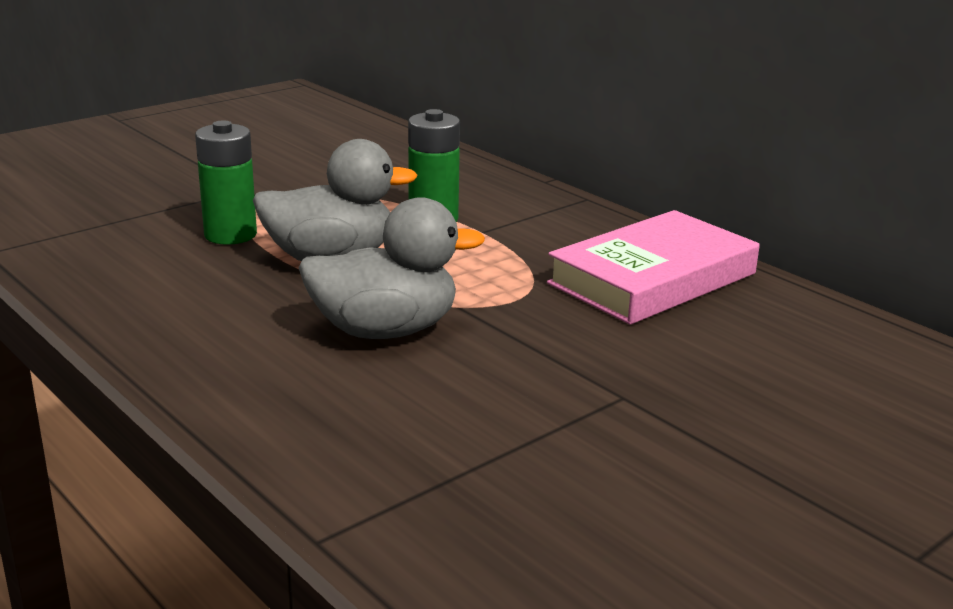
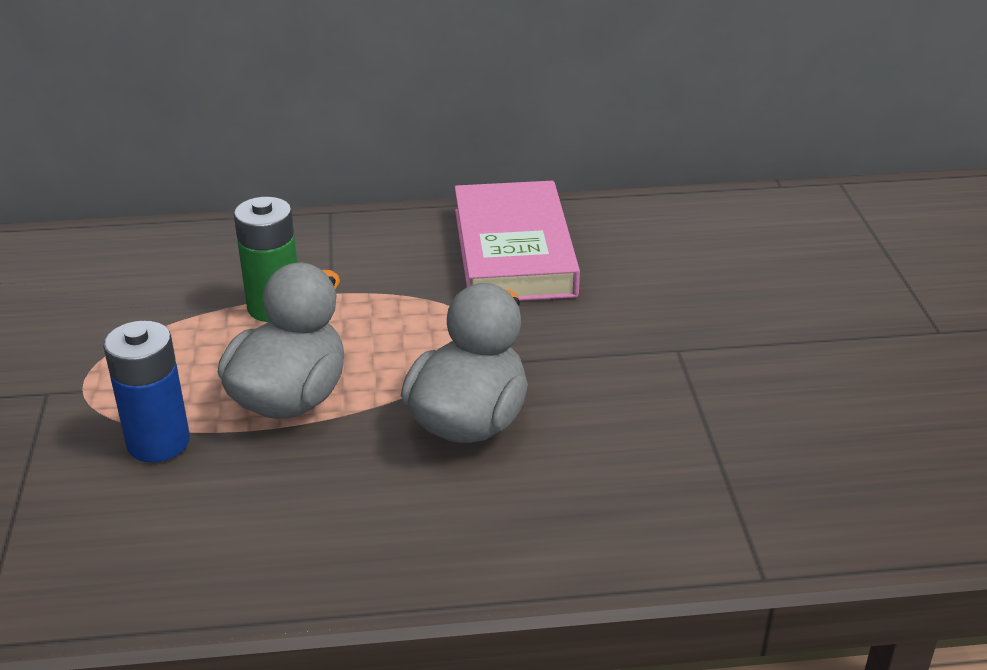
camera: 55 degrees left, 10 degrees up
green battery [195,120,257,245] -> blue battery [103,320,190,463]

